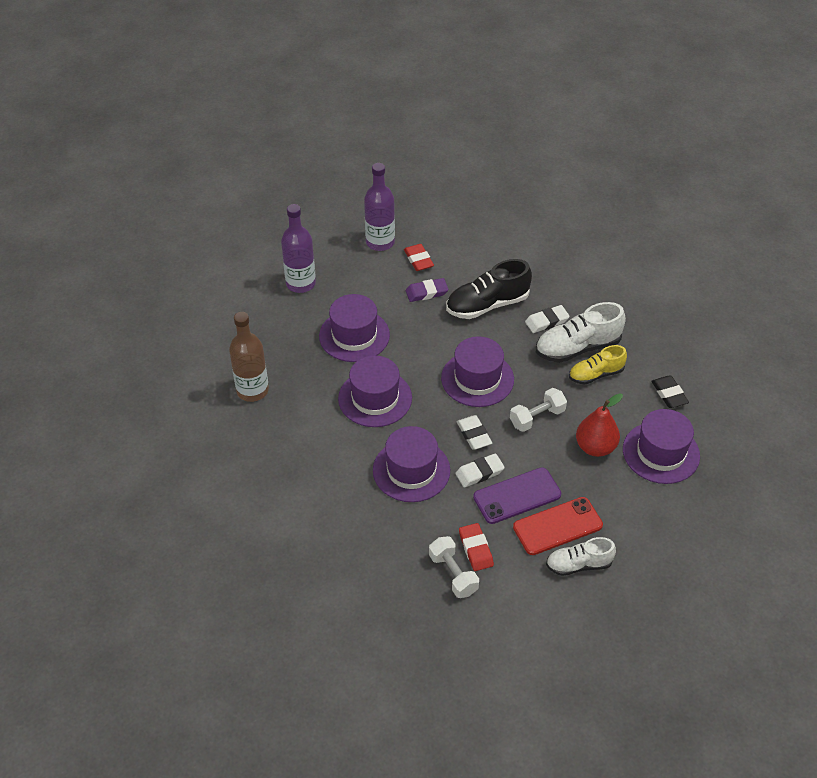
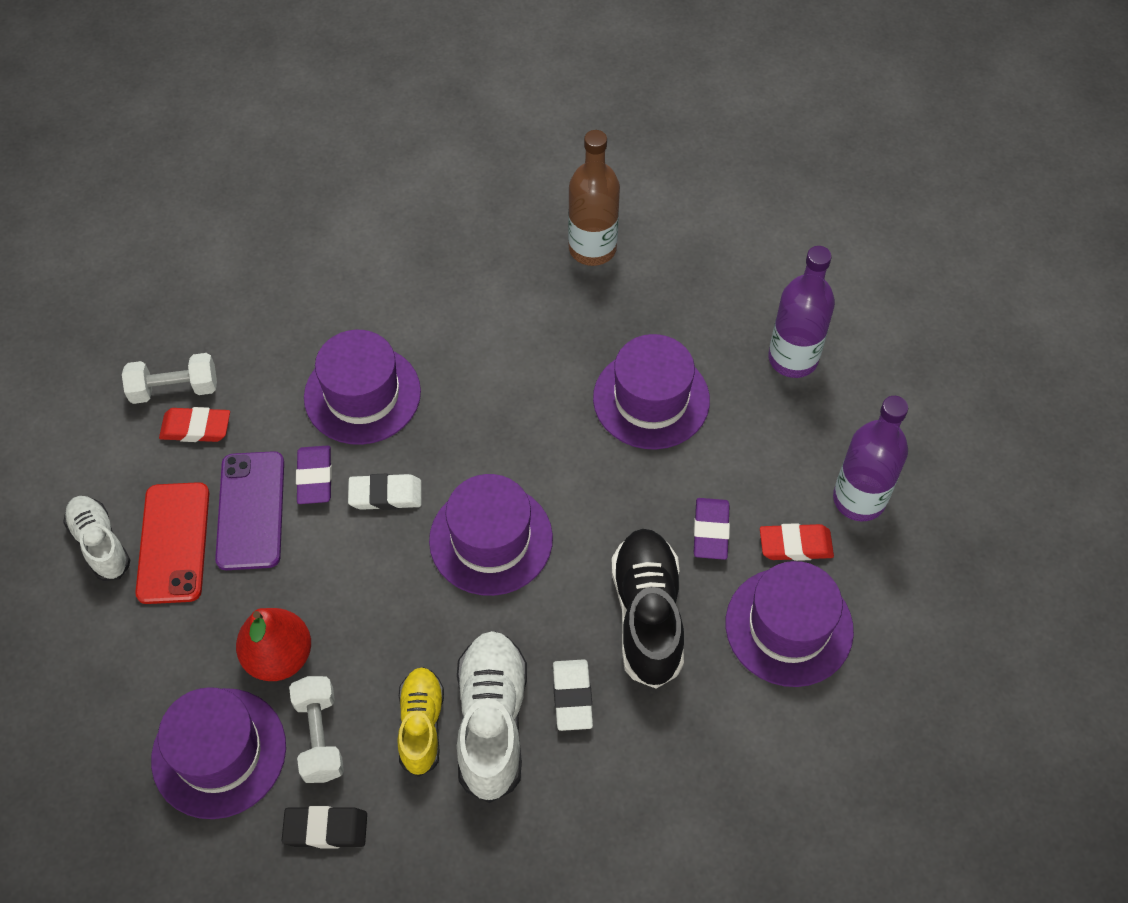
camera: 110 degrees right, 10 degrees up
purple hat [338,356,412,427] -> purple hat moved to [726,561,854,687]
white eraser [455,453,505,488] -> purple eraser [296,445,332,504]
white dumbbell [510,388,567,432] -> white dumbbell moved to [289,676,344,783]
white shoe [546,537,616,576] -> white shoe turned 45 degrees counterclockwise [63,496,130,581]

